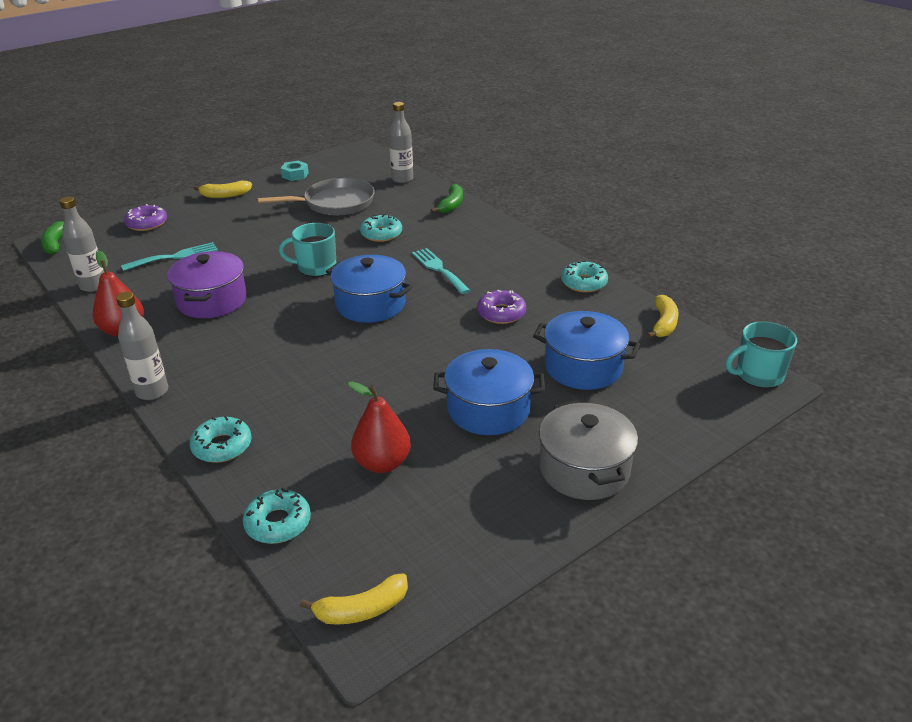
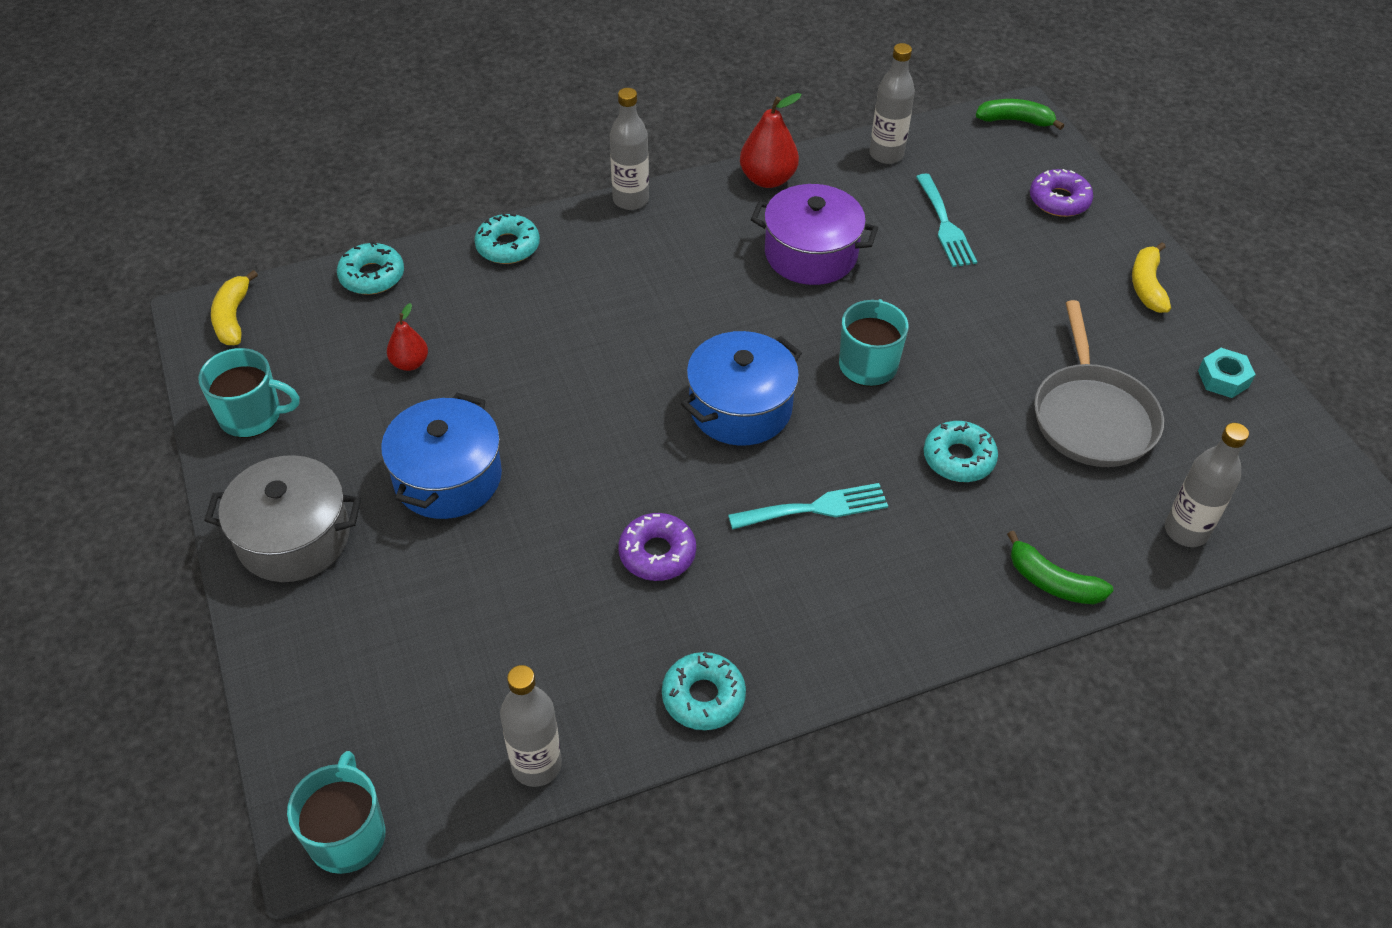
camera: 105 degrees right, 15 degrees up
red pear [348,381,411,473] -> red pear [387,303,428,371], size x0.61
blue pot [533,311,640,390] -> none
yellow banana [647,295,679,339] -> grey bottle [500,665,562,787]
none -> turquoise mug [198,348,300,438]

